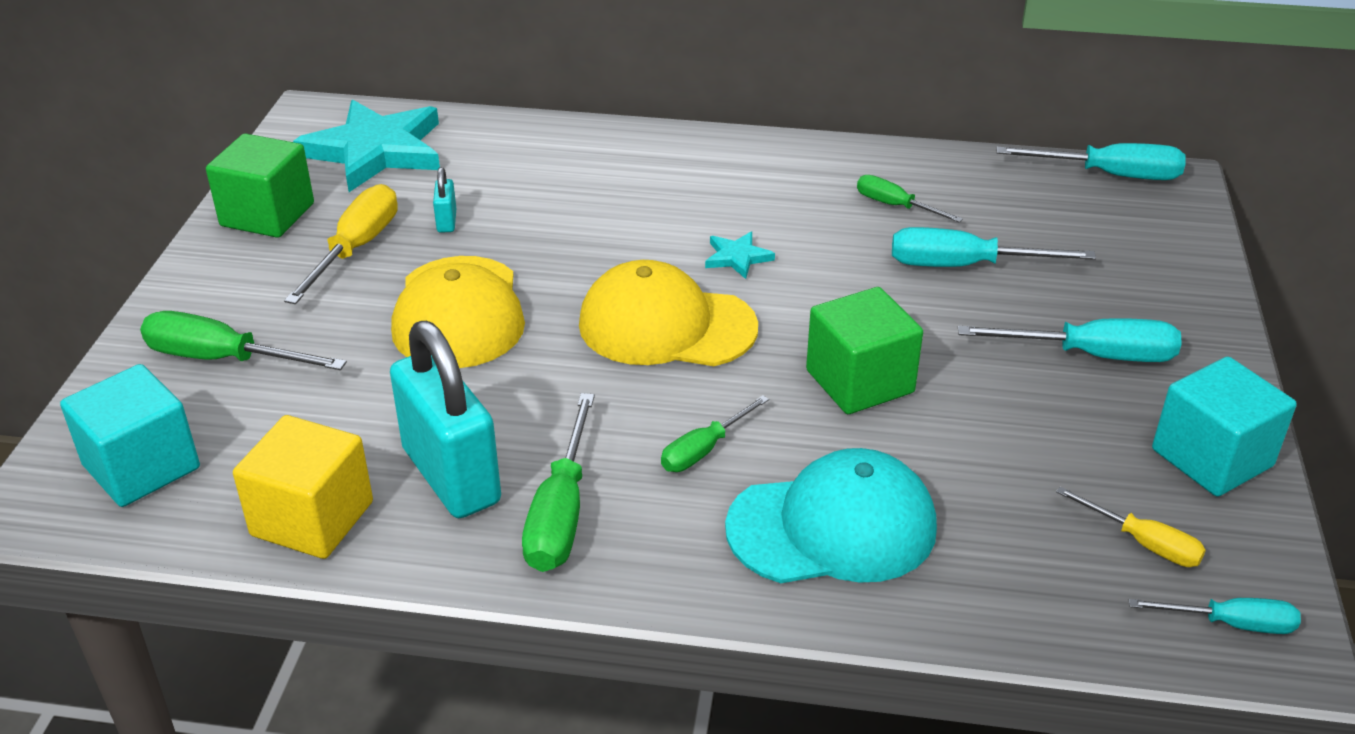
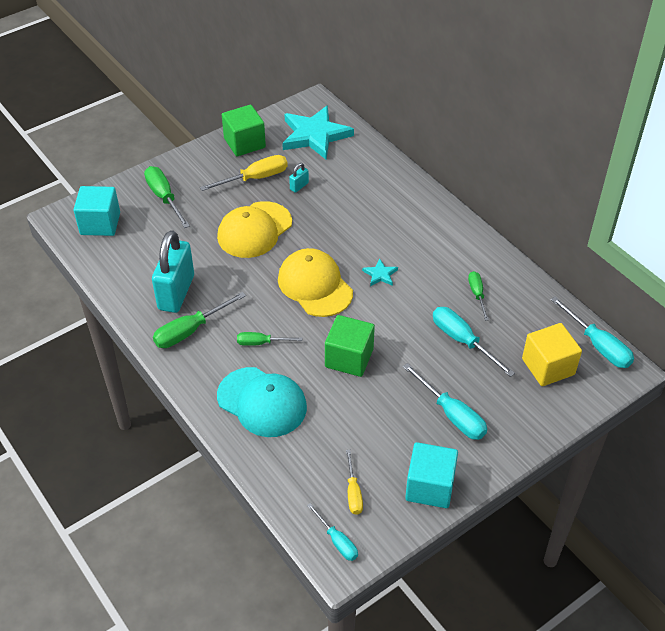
camera: 45 degrees right, 10 degrees up
yellow cube [233,415,373,559] -> yellow cube moved to [522,323,582,386]

